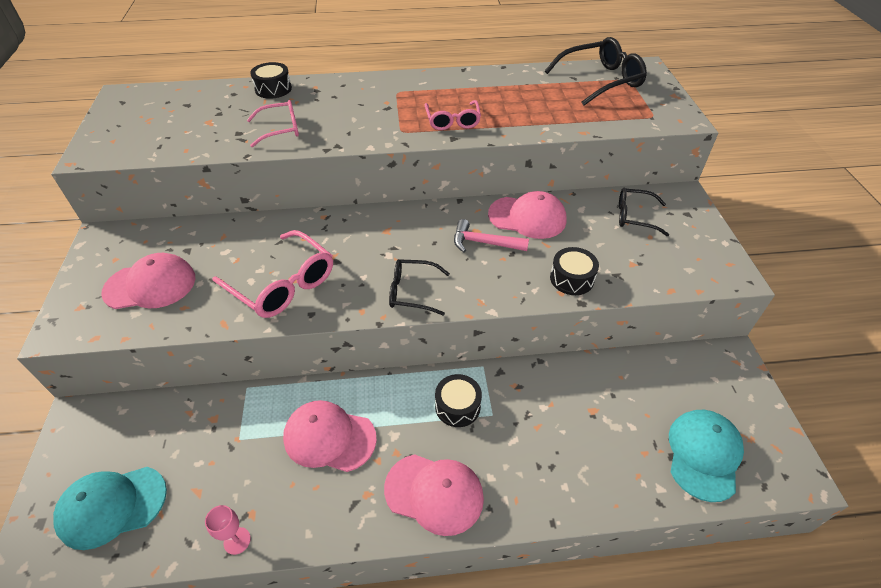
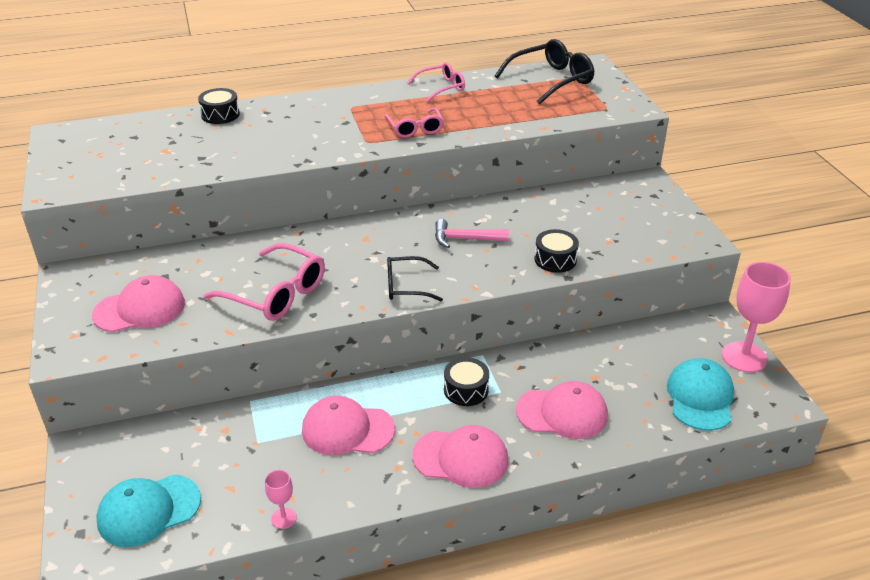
camera: 10 degrees left, 10 degrees down
pink glasses [247,100,299,148] -> pink glasses moved to [407,62,465,102]
pink cap [488,191,567,239] -> pink cap moved to [516,381,608,439]
black glasses [619,187,669,236] -> none
none -> pink goblet [722,262,791,373]

